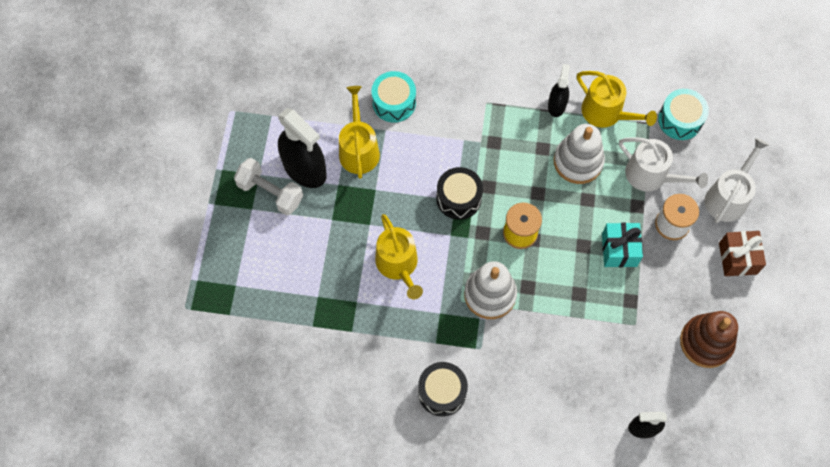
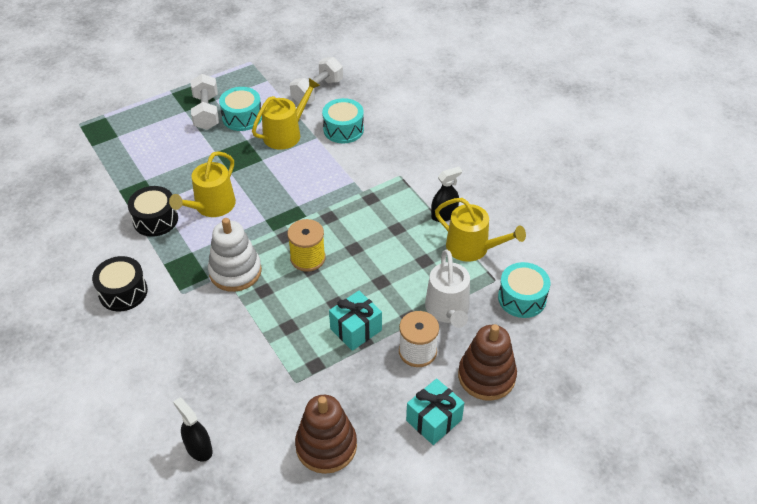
camera: 50 degrees right, 20 degrees down
black spray bottle [278,108,327,188] -> turquoise drum [219,87,262,131]
black drum [436,167,483,220] -> black drum moved to [128,186,178,237]
white stacking toy [554,124,605,184] -> none
yellow watering can [577,71,657,128] -> yellow watering can turned 60 degrees counterclockwise [435,198,526,262]
white watering can [705,138,769,223] -> brown stacking toy [458,324,517,401]
brown gift [719,231,766,276] -> turquoise gift [406,378,464,445]
none -> white dumbbell [290,57,343,104]

